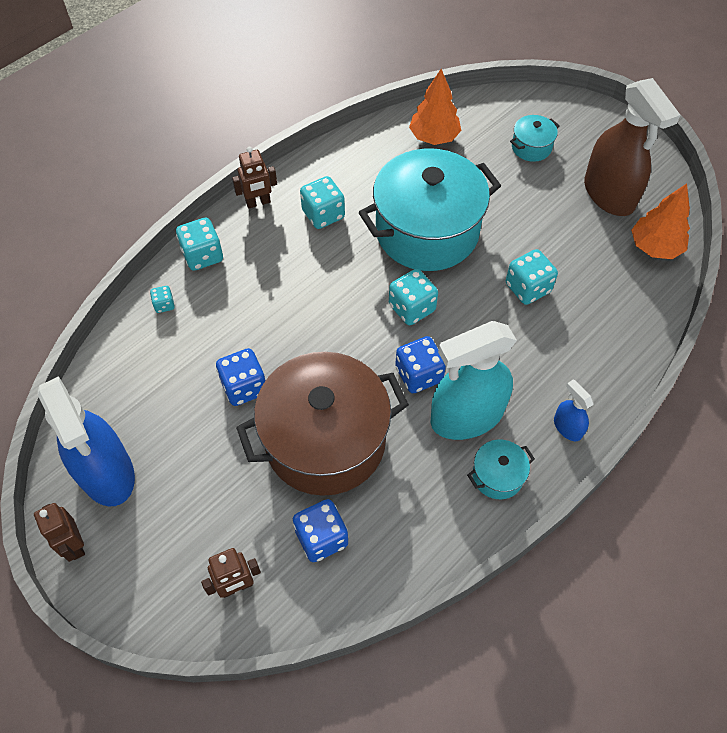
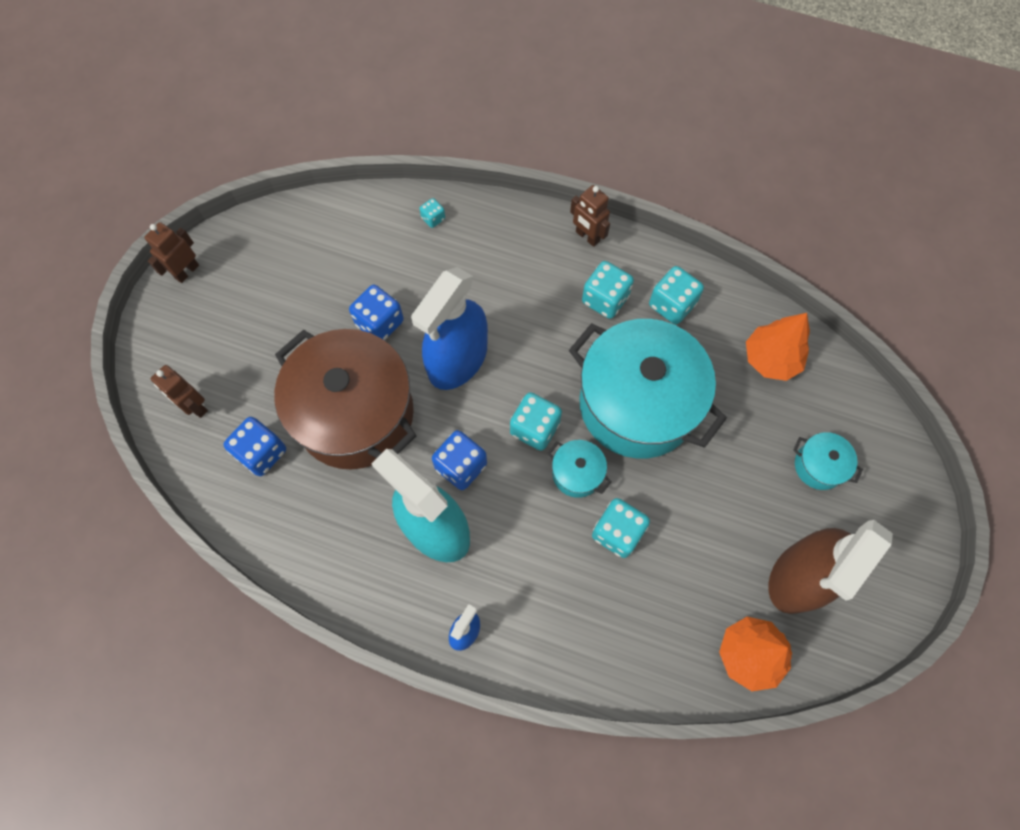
camera: 65 degrees right, 10 degrees up
blue spray bottle [38,376,135,506] -> blue spray bottle moved to [411,267,488,390]
turquoise dice [176,217,223,271] -> turquoise dice moved to [649,266,704,324]
turquoise pot [467,440,535,499] -> turquoise pot moved to [547,440,612,498]

